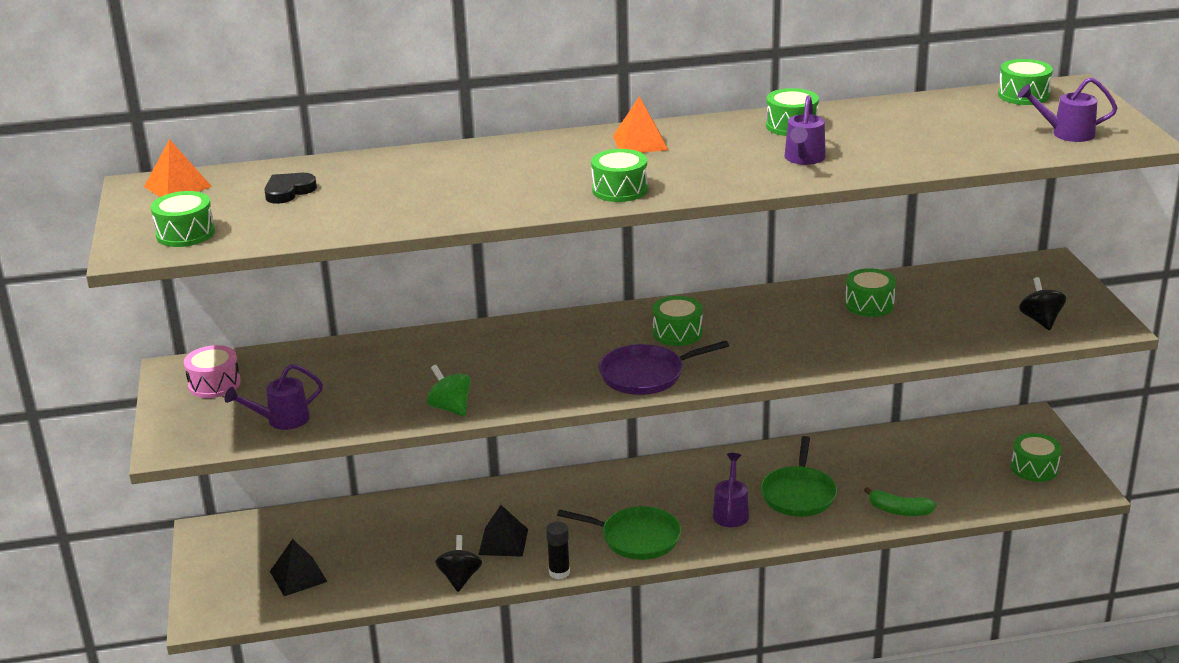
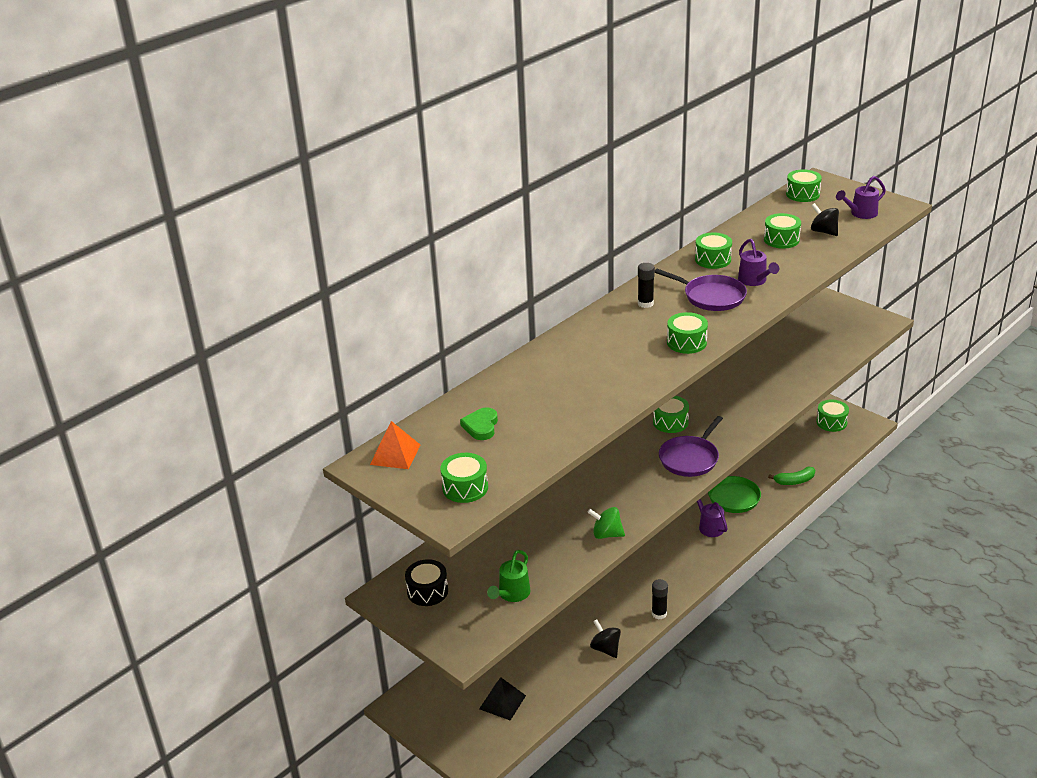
camera: 35 degrees left, 5 degrees up
pink drum [184,345,241,398] -> black drum [405,559,448,606]
purple watering can [224,364,323,430] -> green watering can [487,550,531,602]
black heart [264,173,317,204] -> green heart [460,407,498,440]
black pyramid [478,505,528,557] -> none
green pan [557,506,681,560] -> none
orange pyramid [613,96,668,153] -> black glue stick [638,263,655,308]
green drum [845,268,896,317] -> green drum moved to [764,213,801,249]
black spinning top [1019,277,1066,330] -> black spinning top moved to [811,203,839,236]
none -> purple pan [655,269,747,311]

